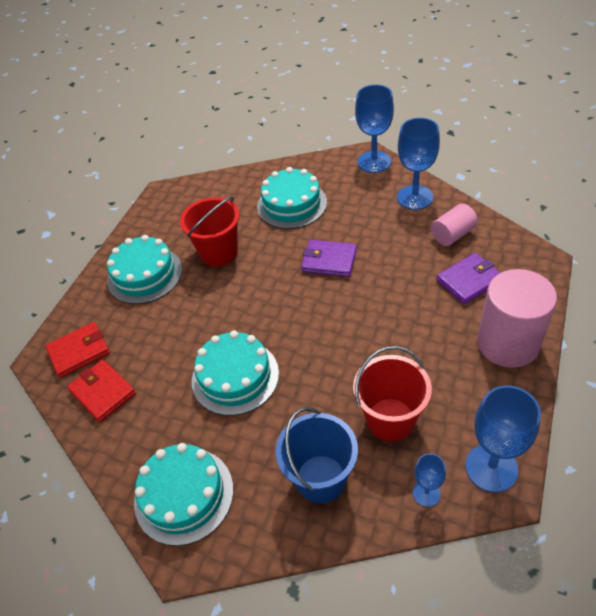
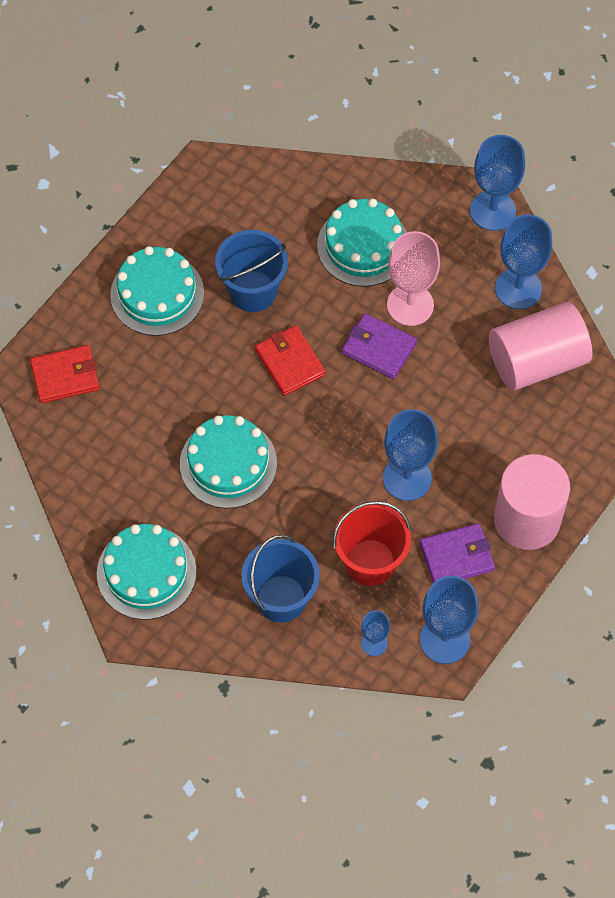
camera: 10 degrees right, 15 degrees up
red wallet [67,359,136,422] -> red wallet moved to [255,325,326,396]
red bucket [180,197,240,267] -> blue bucket [215,230,288,312]
pink cylinder [431,204,478,246] -> pink cylinder [489,302,592,391], size x1.83
purple wallet [436,253,500,304] -> purple wallet moved to [420,523,495,583]
none -> blue goblet [383,409,438,501]
none -> pink goblet [387,231,440,326]

